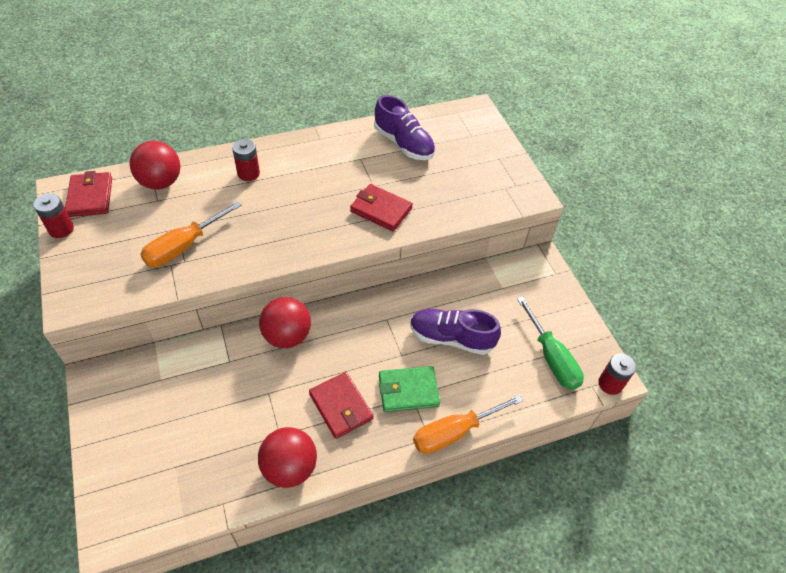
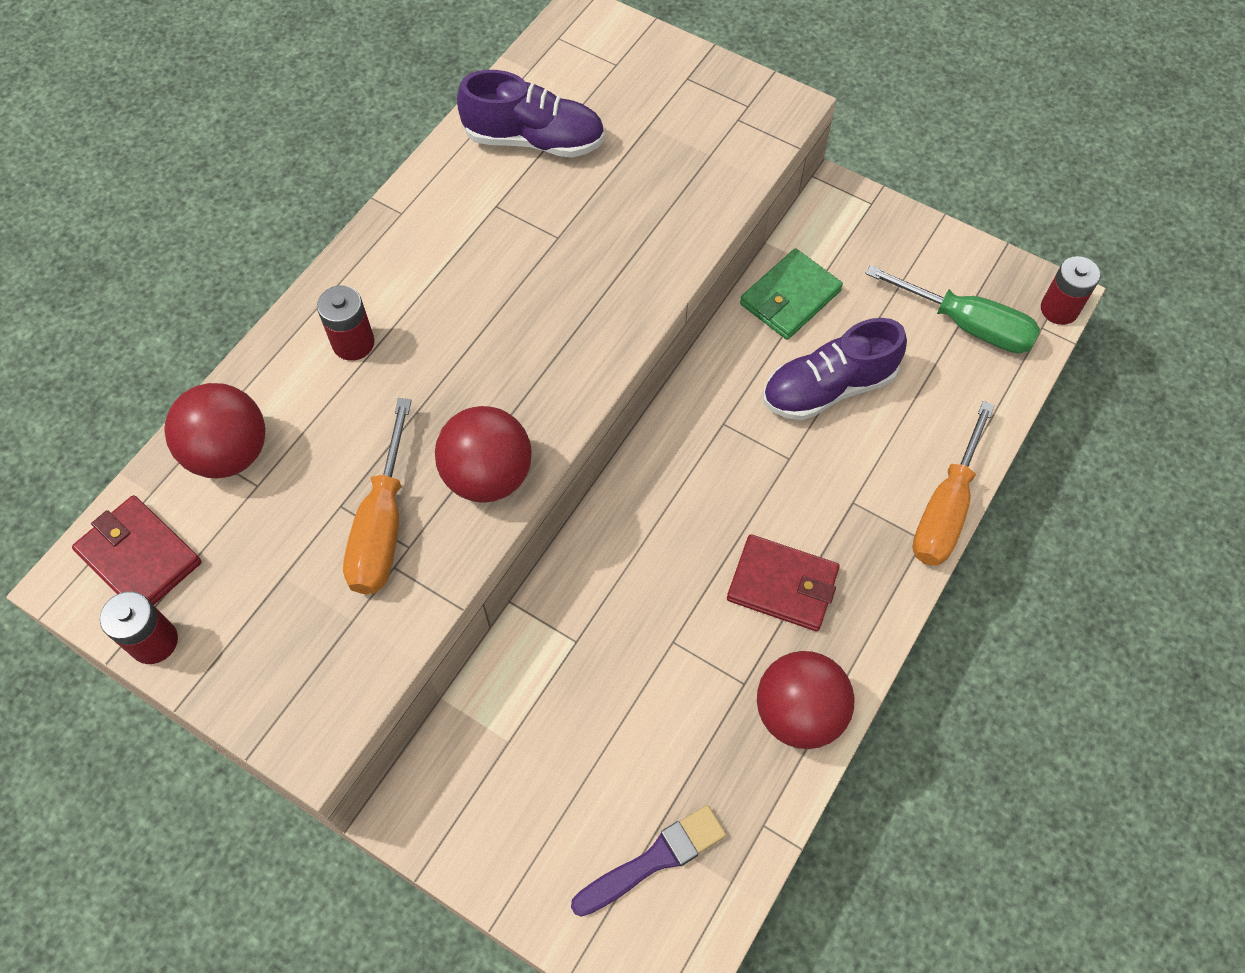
camera: 35 degrees left, 10 degrees up
red ball [259,297,311,348] -> red ball moved to [435,406,532,503]
red wallet [350,184,413,231] -> none
green wallet [379,366,440,412] -> green wallet moved to [740,248,843,340]
none -> purple brush [571,805,726,917]

